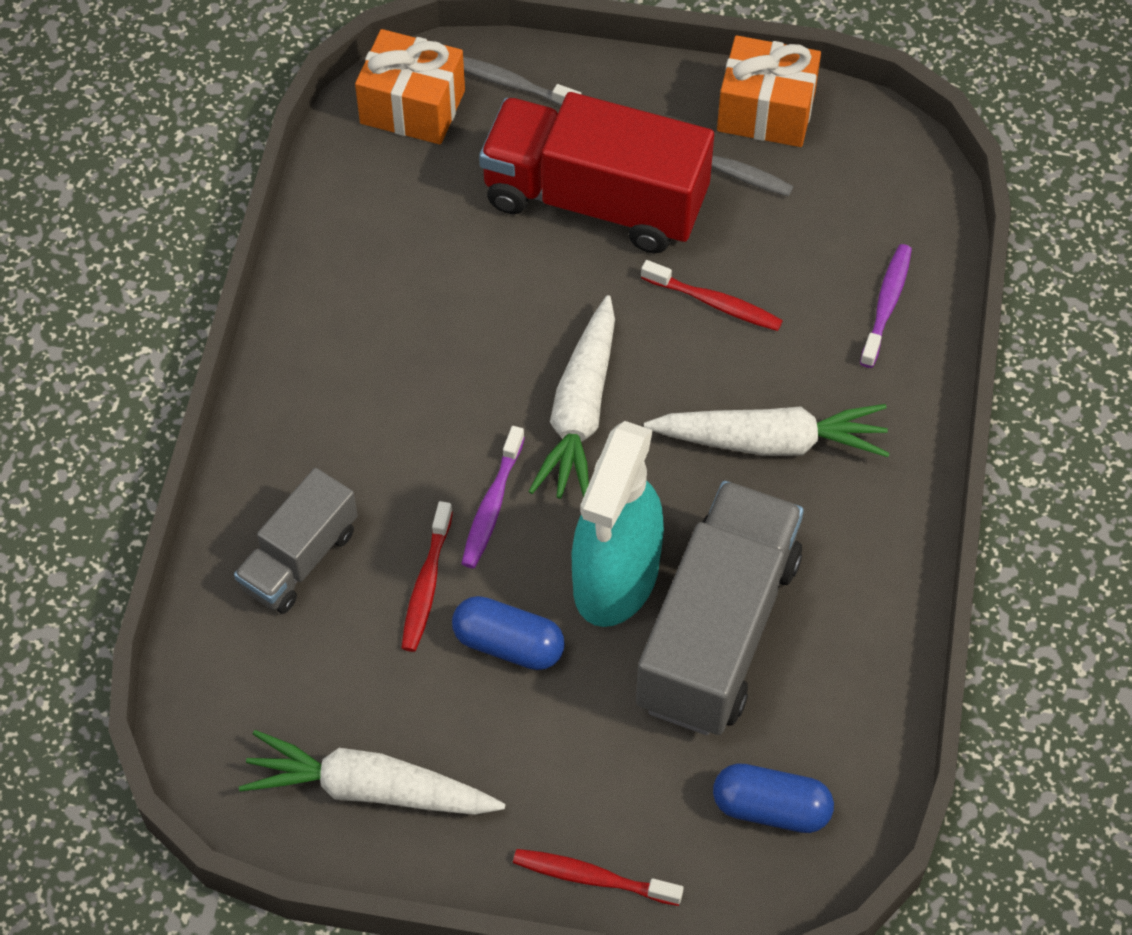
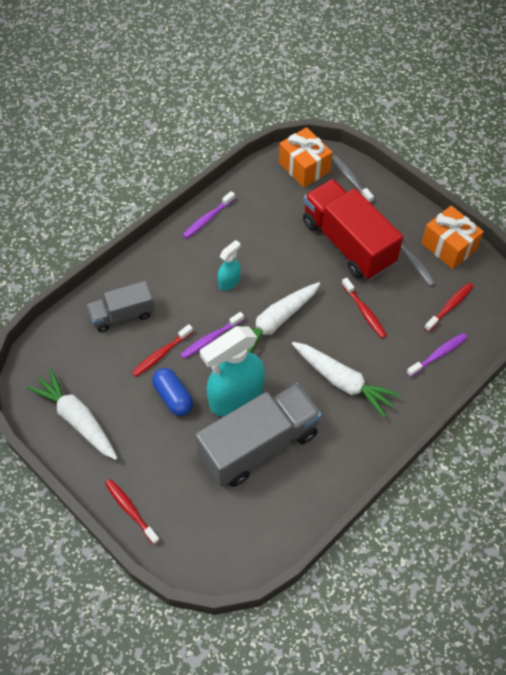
camera: 35 degrees right, 0 degrees up
blue capsule [713,763,834,833] -> none
none -> purple toothbrush [183,191,235,239]
none -> turquoise spray bottle [218,240,241,290]
none -> red toothbrush [424,283,474,332]

